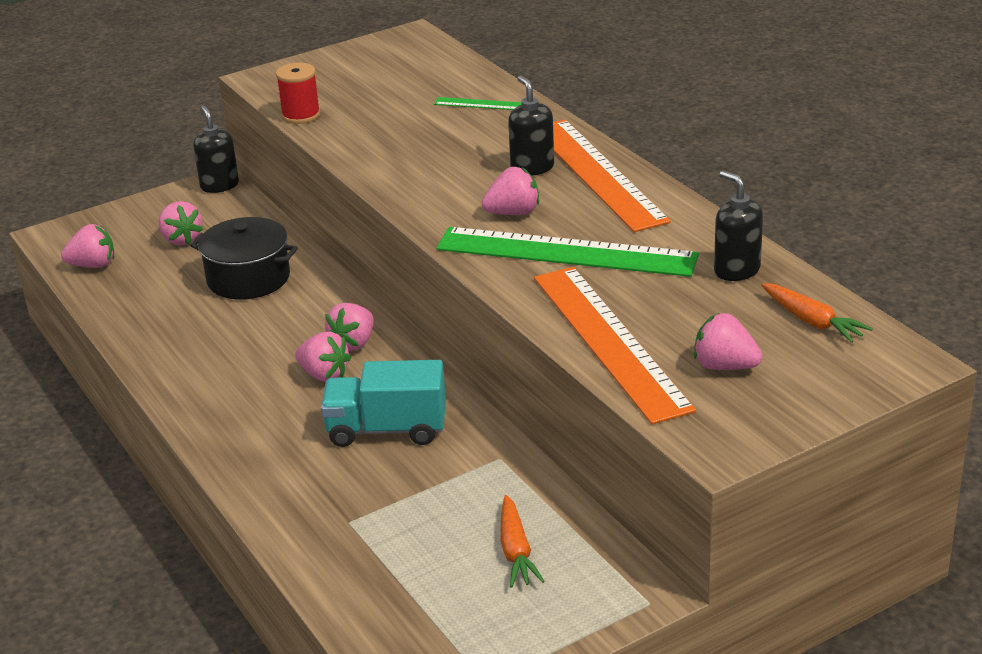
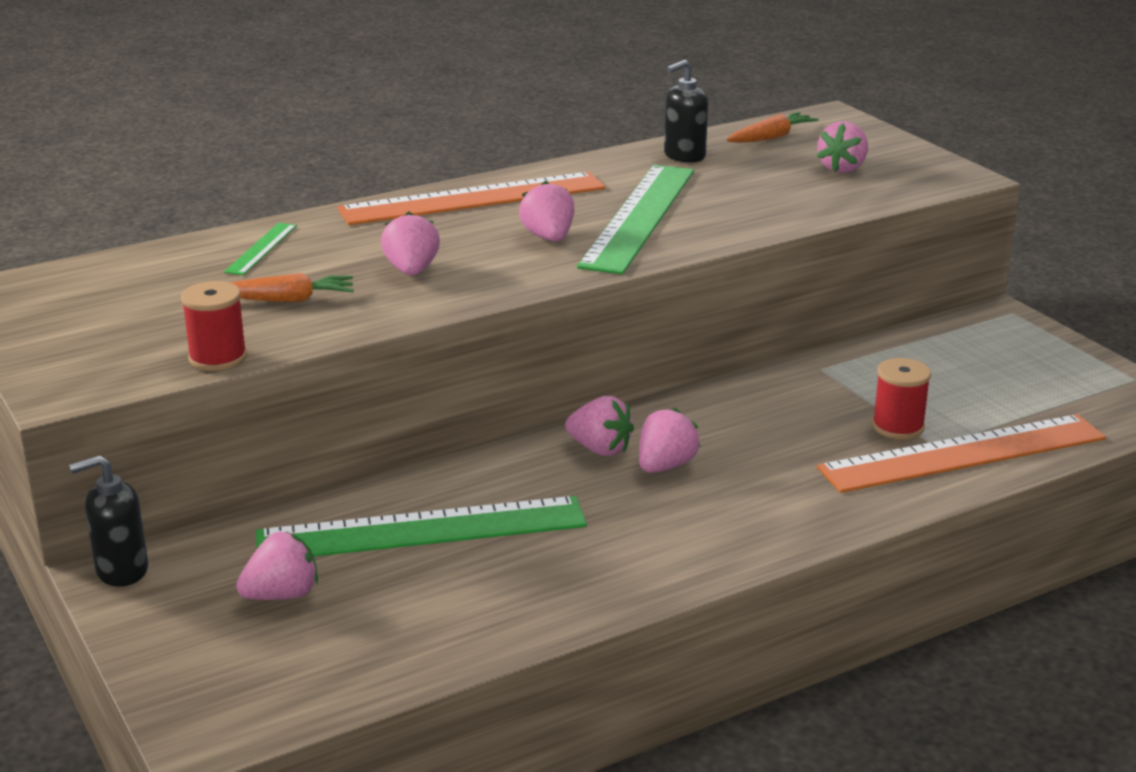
camera: 90 degrees left, 5 degrees down
pink strawberry [61,224,114,268] -> pink strawberry moved to [381,212,440,276]
black pot [190,217,298,300] -> green ruler [256,496,587,556]
turquoise truck [321,360,446,447] -> none
orange carrot [500,495,545,588] -> orange carrot moved to [230,273,354,302]
black soap dispenser [508,76,554,176] -> none
orange ruler [534,267,696,425] -> orange ruler moved to [817,414,1106,493]
none -> red spool [872,358,931,440]

